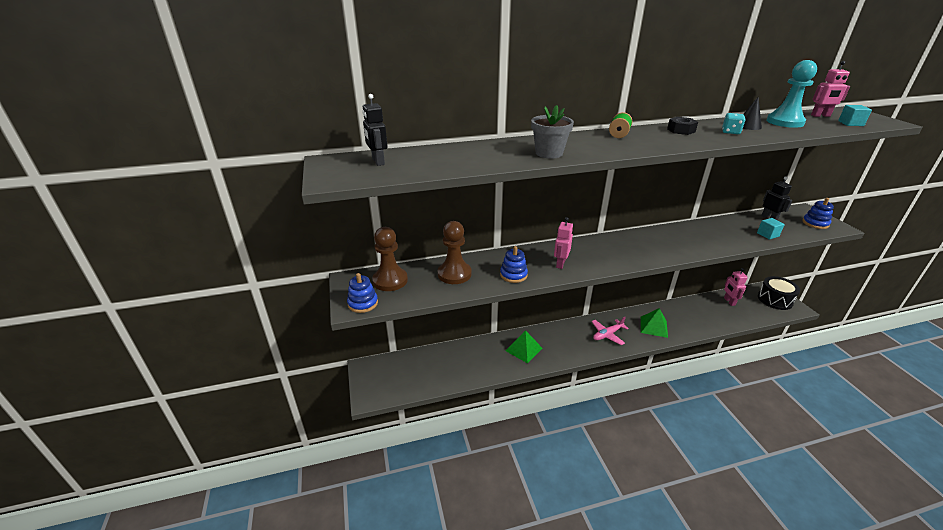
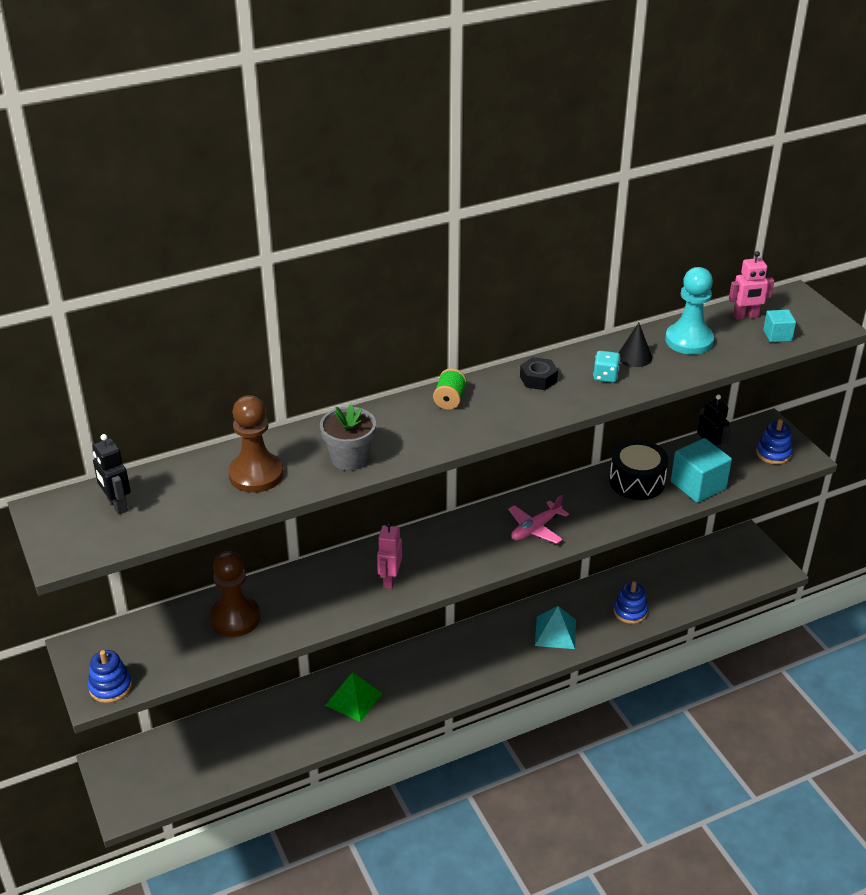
camera: 10 degrees left, 5 degrees up
brown pawn [372,227,408,291] -> brown pawn moved to [228,395,284,493]
blue stacking toy [500,246,528,283] -> blue stacking toy moved to [614,581,648,624]
pink plane [592,317,629,345] -> pink plane moved to [508,495,569,544]
green pyramid [641,308,668,338] -> turquoise pyramid [535,606,576,649]
pink robot [724,268,748,306] -> none
turquoise cube [757,218,785,239] -> turquoise cube [671,438,732,503], size x1.84
black drum [758,276,800,310] -> black drum moved to [609,440,669,500]

